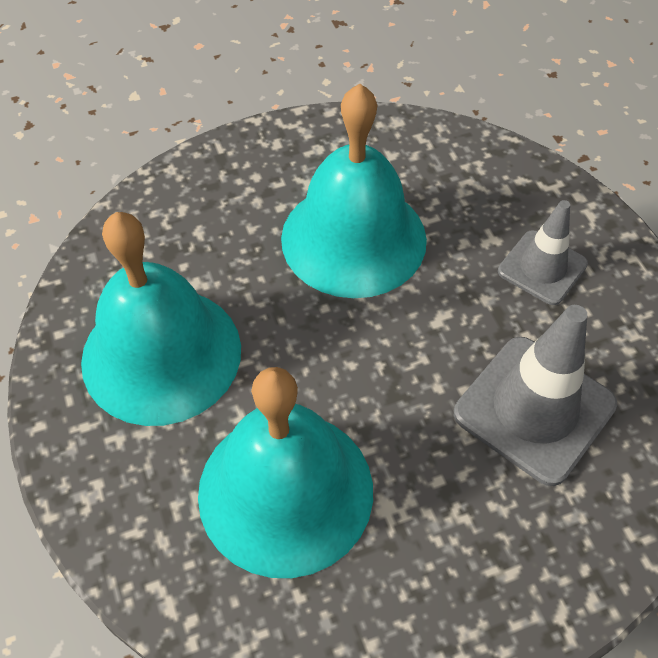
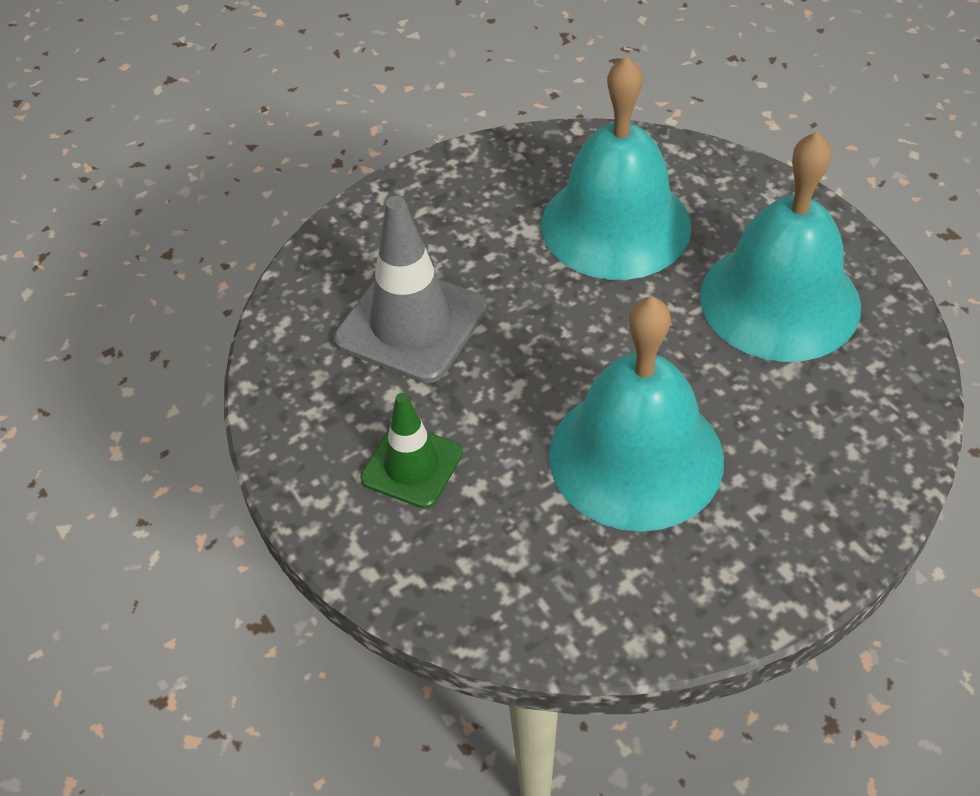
camera: 170 degrees right, 5 degrees down
grey traffic cone [498,200,588,305] -> green traffic cone [360,393,463,509]

